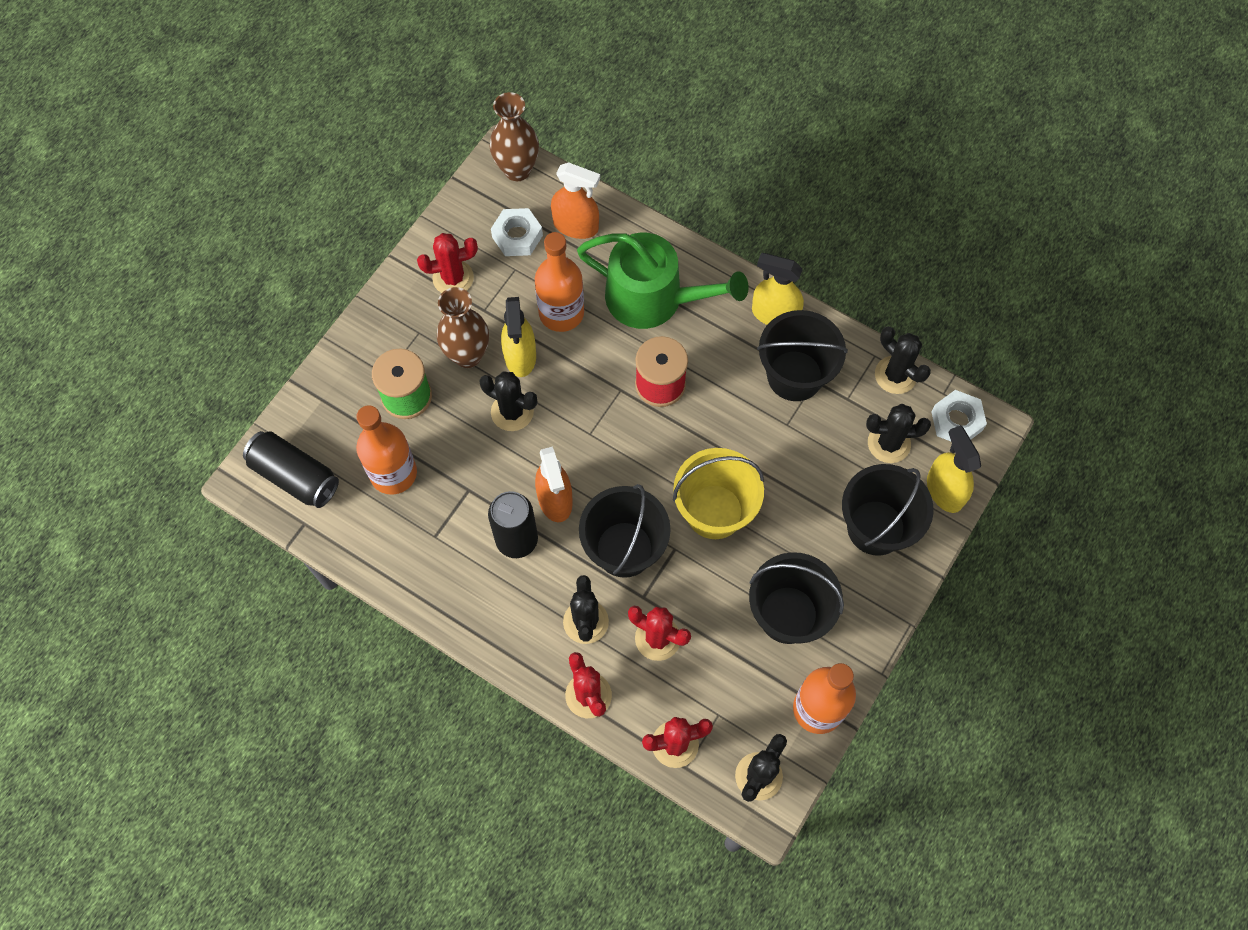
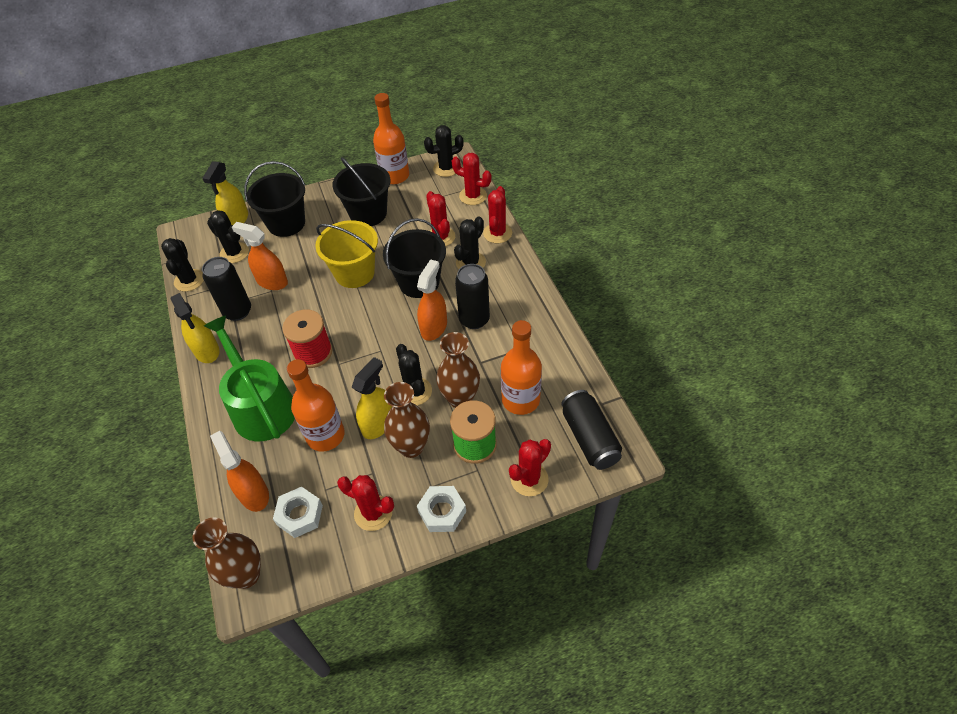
camera: 140 degrees left, 15 degrees down
black bucket [757,310,848,401] -> black can [202,257,251,321]
white nut [931,390,987,441] -> white nut moved to [417,486,466,532]
none -> orange spray bottle [232,222,288,290]
none -> brown vase [436,332,480,408]
none -> red cactus [509,439,551,496]

